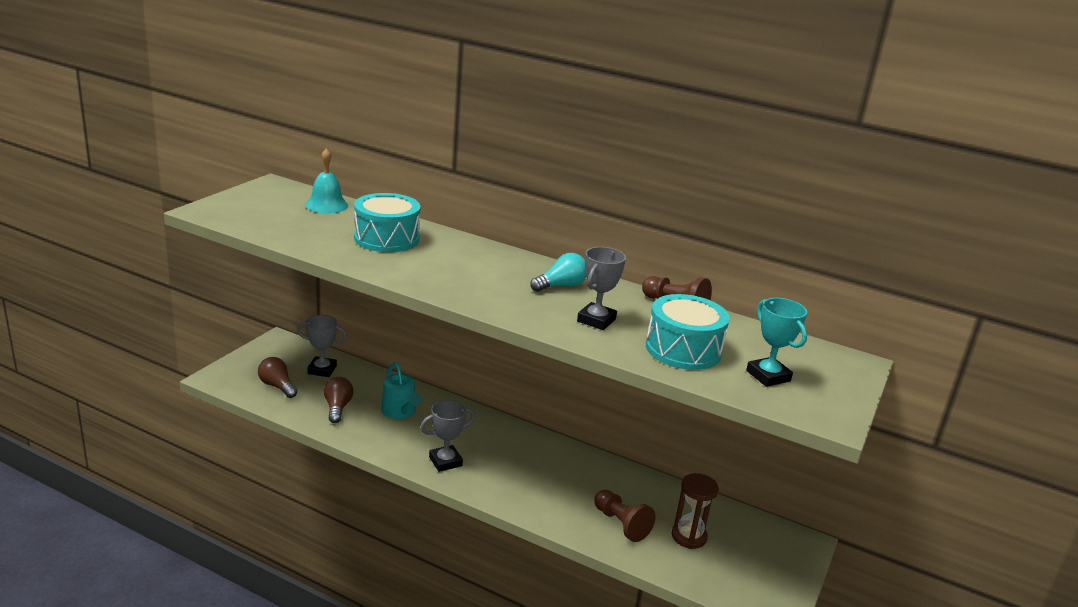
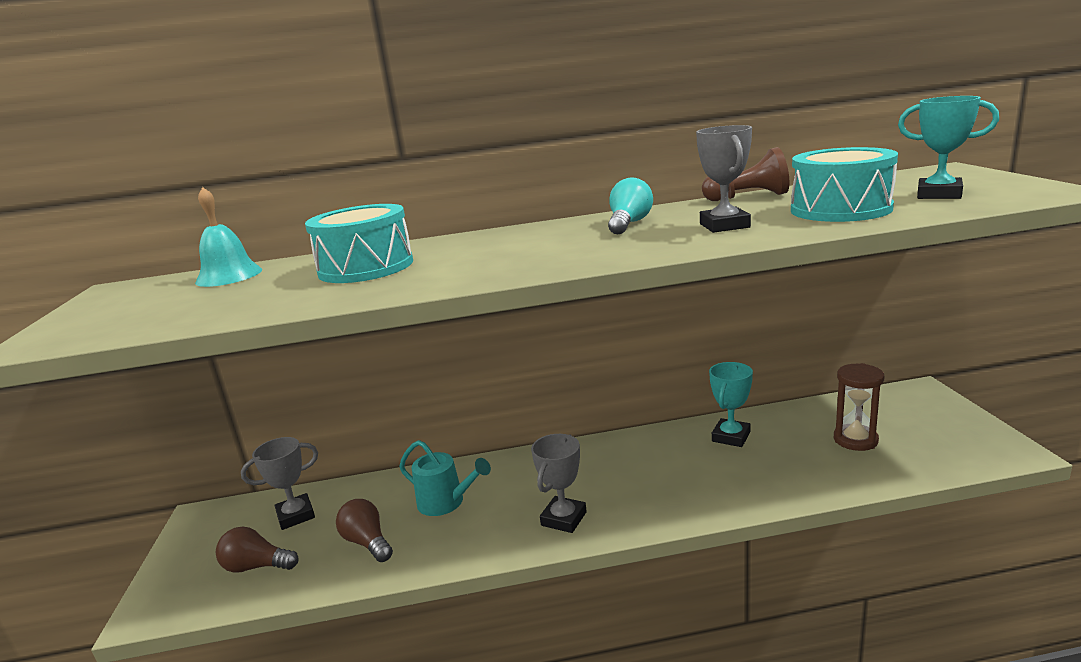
camera: 30 degrees left, 5 degrees down
brown pawn [594,490,656,542] -> none
none -> turquoise trophy [709,362,753,447]

